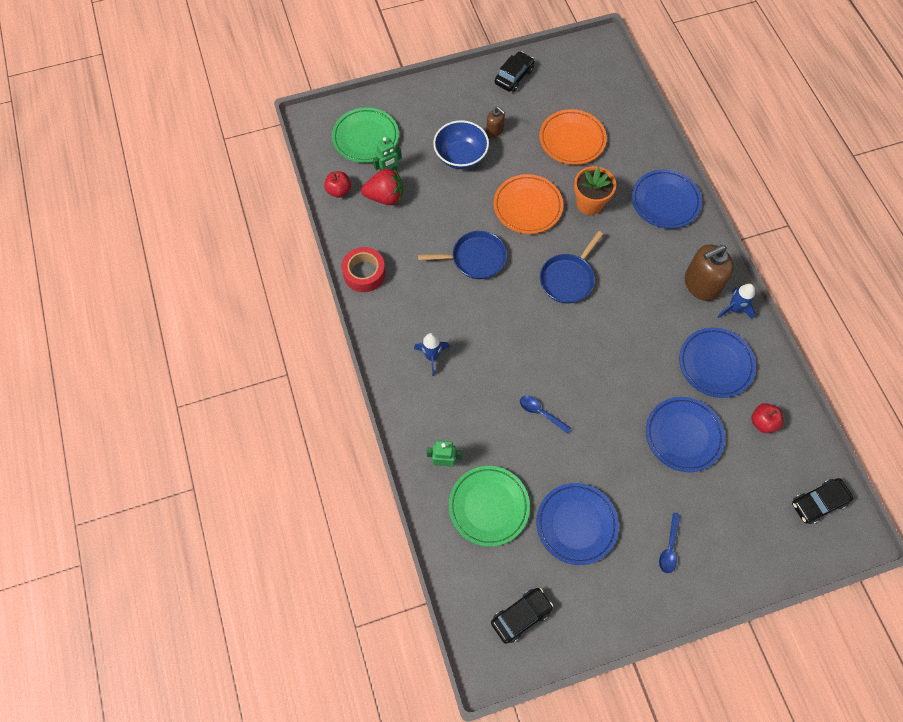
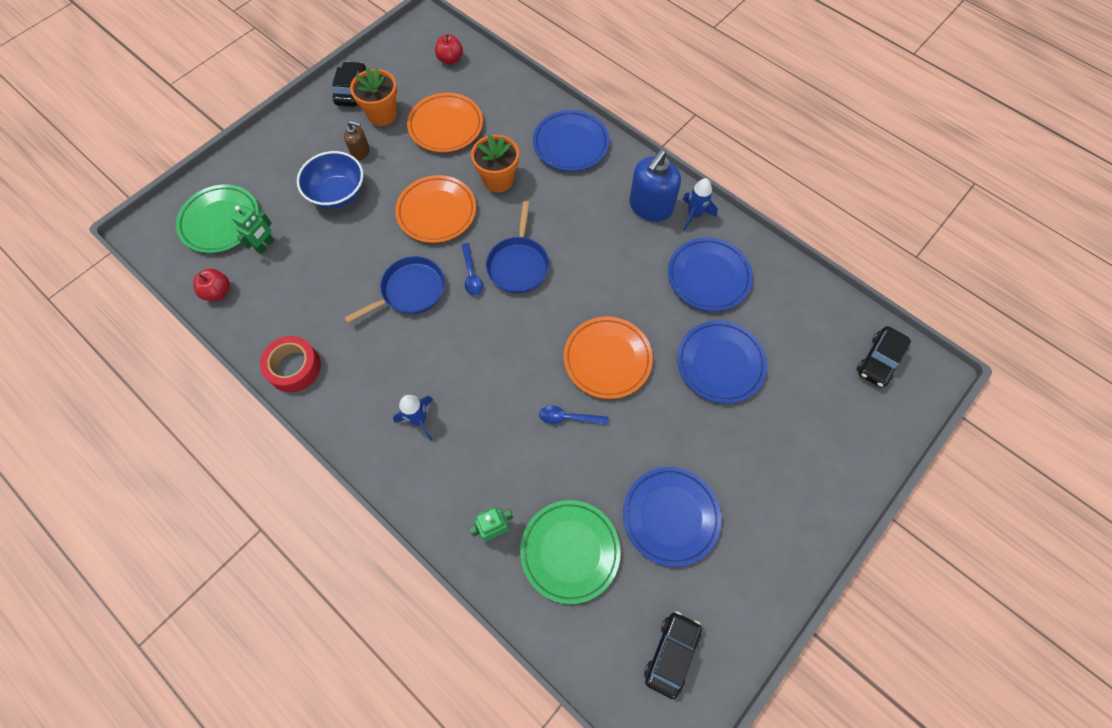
camera: 30 degrees left, 0 degrees up
red strawberry [361,168,403,205] -> none
blue spoon [659,513,680,573] -> blue spoon moved to [462,243,483,296]
brown soap dispenser [685,245,734,301] -> blue soap dispenser [629,150,681,222]
red apple [751,403,783,433] -> red apple moved to [435,34,463,65]
none -> orange flower pot [350,67,397,126]
none -> orange plate [564,317,653,399]

